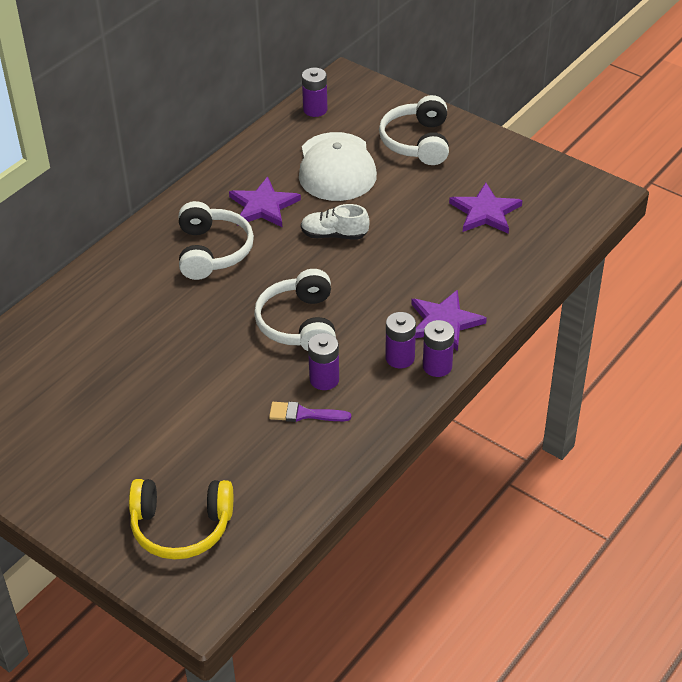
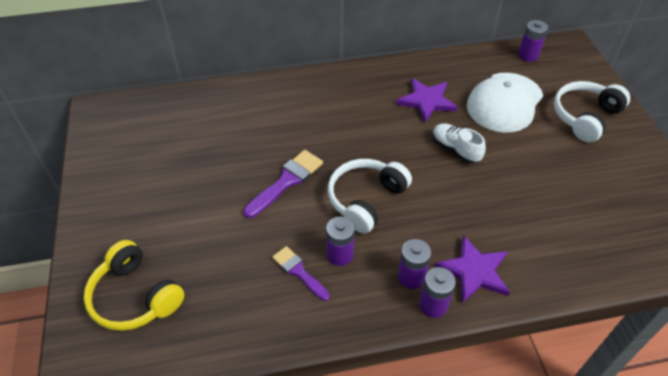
camera: 40 degrees right, 5 degrees up
white headphones [179,201,254,280] -> none
purple star [449,183,522,234] -> none
none -> purple brush [243,150,323,218]

